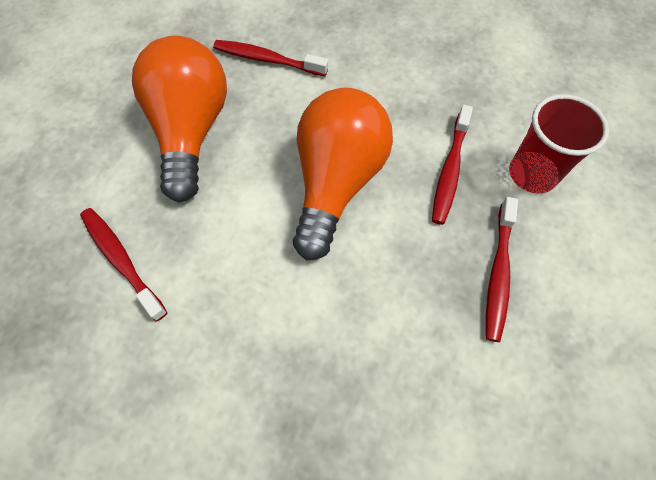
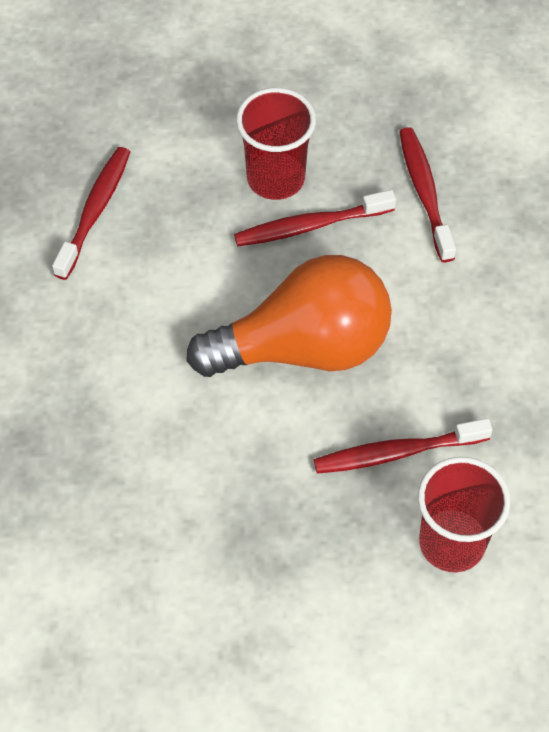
camera: 60 degrees right, 5 degrees down
orange light bulb [132,36,227,203] -> red cup [236,88,316,200]
red toothbrush [486,197,518,342] -> red toothbrush moved to [234,190,396,247]

